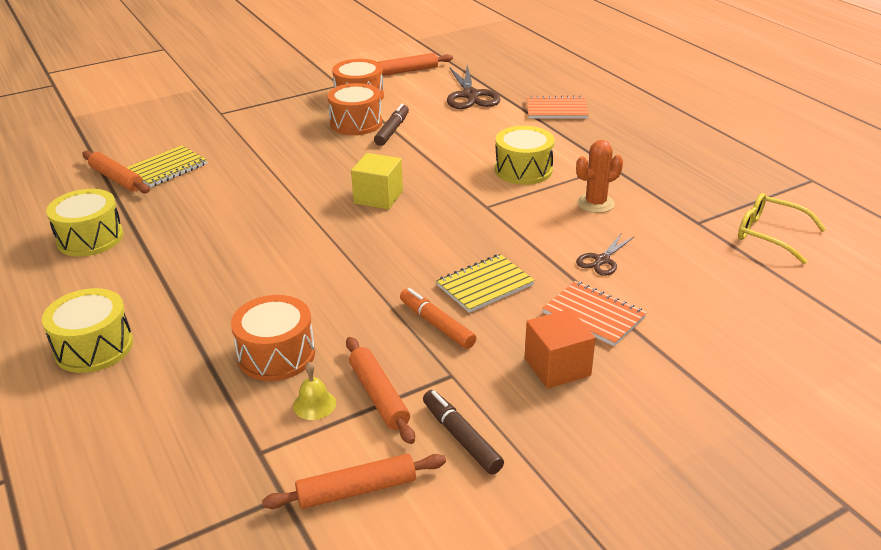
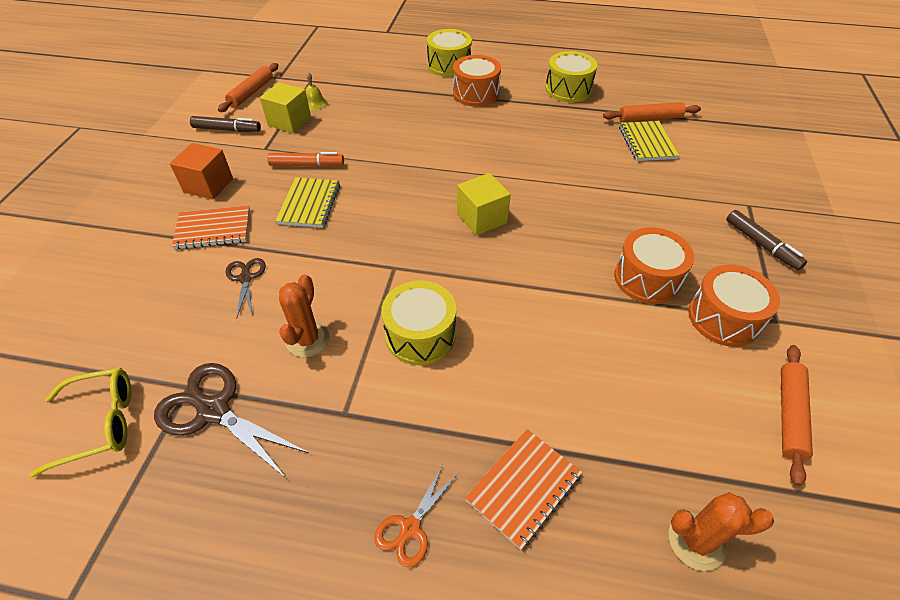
camera: 130 degrees right, 15 degrees up
orange drum [231,295,315,381] -> orange drum moved to [453,55,501,107]
orange rolling pin [346,337,415,444] -> yellow cube [260,82,311,133]
brown marker [374,104,409,146] -> brown marker moved to [726,210,807,270]
brown scissors [447,65,501,109] -> brown scissors moved to [154,363,309,479]
none -> orange scissors [374,465,458,568]
none -> orange cactus [668,492,774,571]

